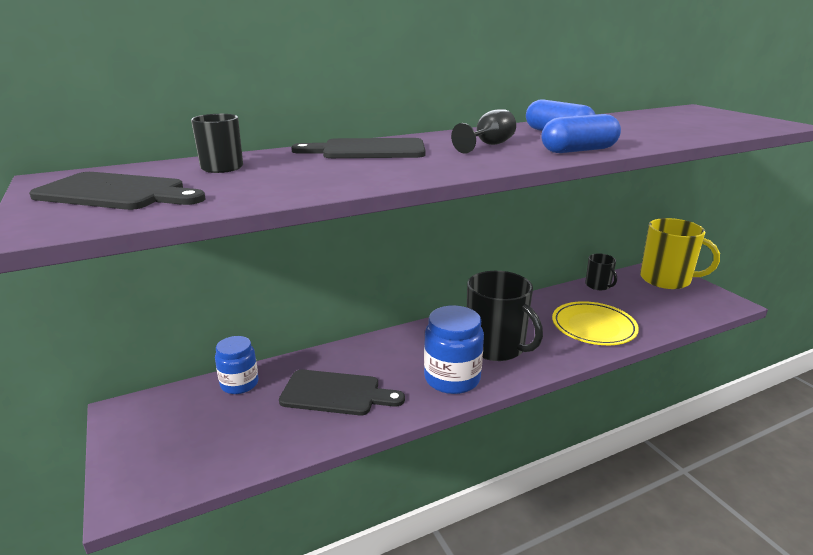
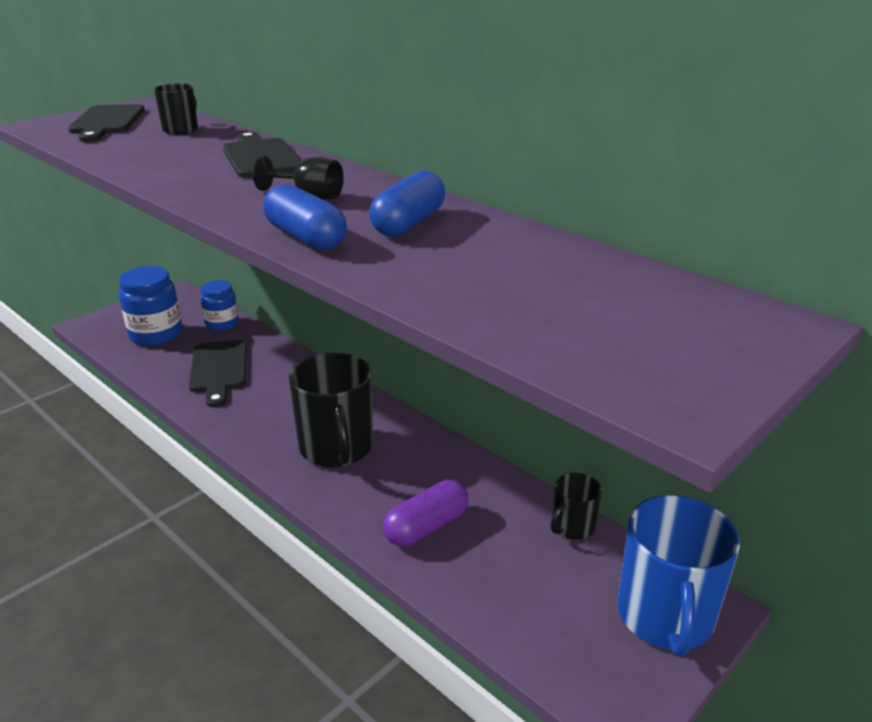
camera: 70 degrees right, 5 degrees up
blue jar [424,305,484,394] -> blue jar moved to [119,266,182,346]
black mug [467,271,543,361] -> black mug turned 45 degrees counterclockwise [289,353,373,468]
yellow plate [552,301,639,345] -> purple capsule [383,480,469,546]
yellow mug [640,218,720,289] -> blue mug [618,495,740,657]

